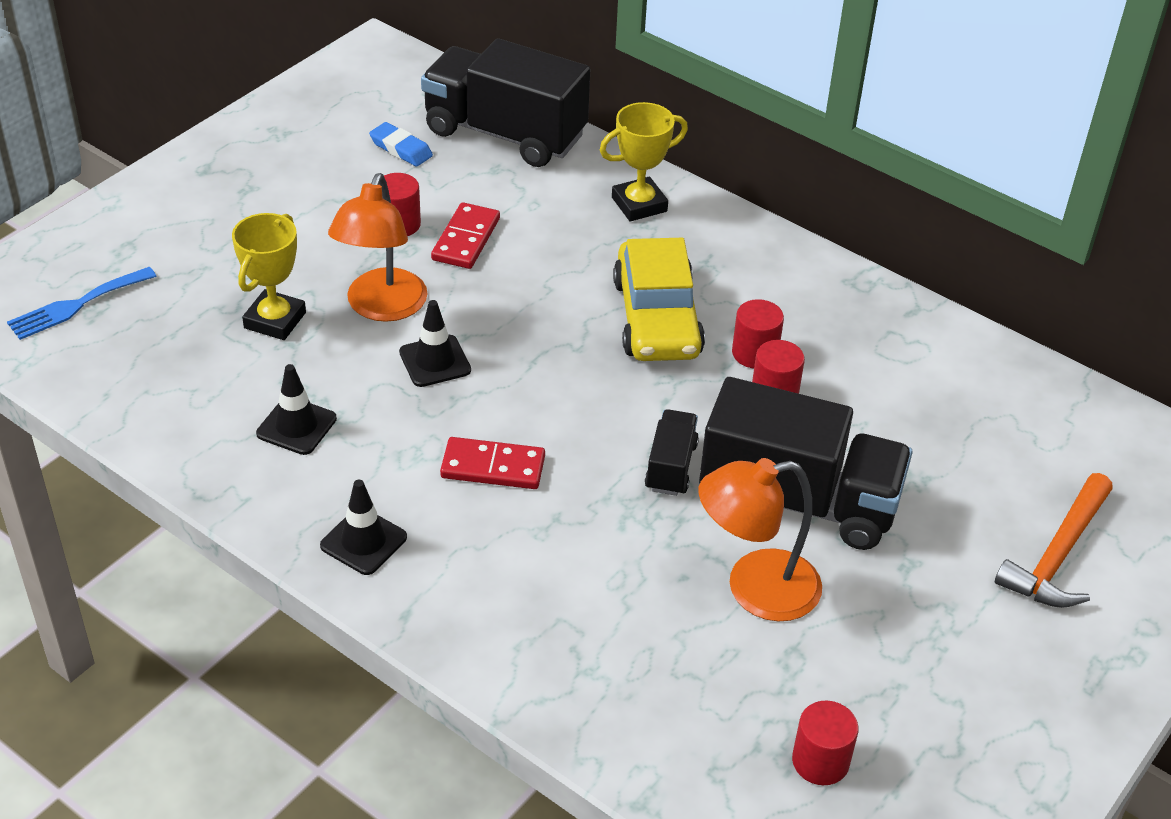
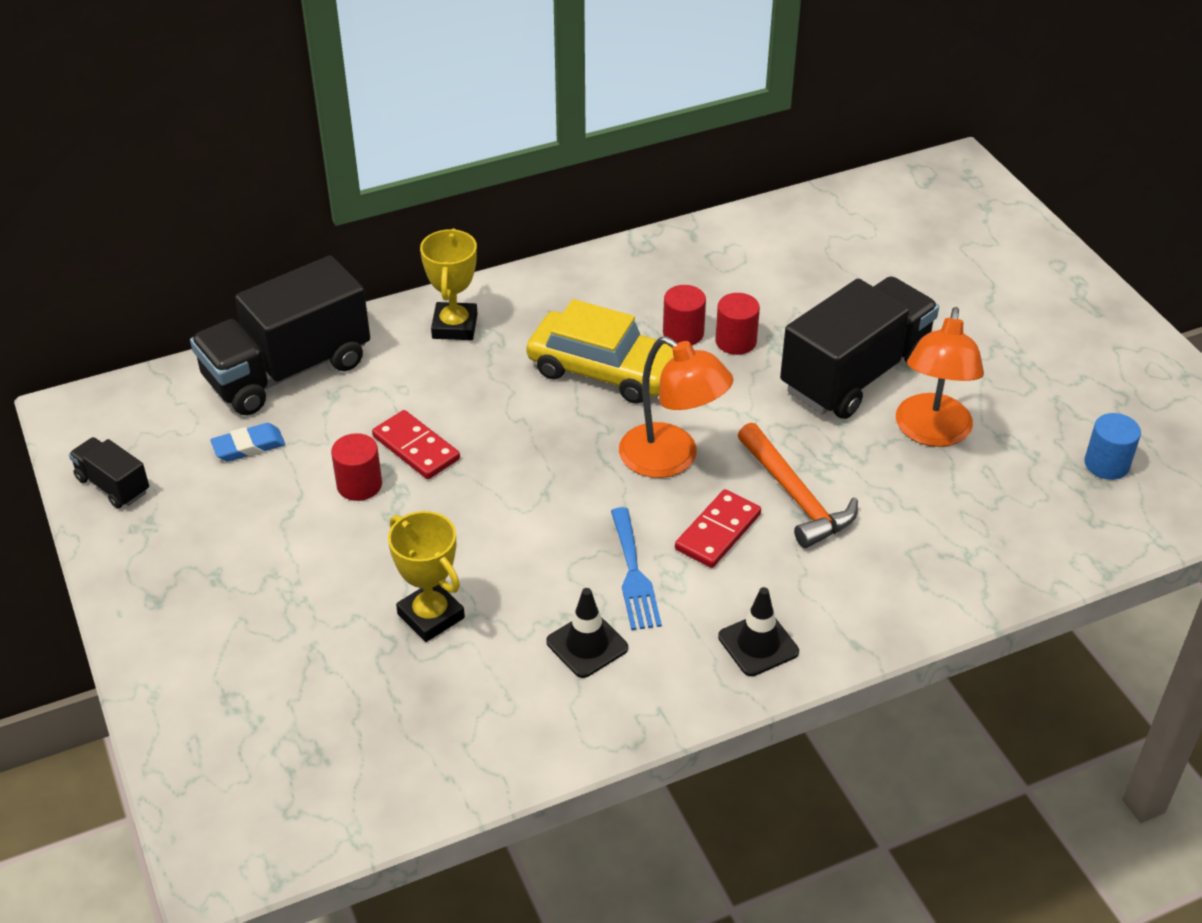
camera: 60 degrees left, 0 degrees up
blue fork [7,267,157,340] -> blue fork moved to [611,507,662,630]
orange lamp [328,173,428,322] -> orange lamp moved to [619,336,733,478]
black traffic cone [399,300,471,387] -> none
black truck [645,409,699,496] -> black truck moved to [69,437,149,509]
red cylinder [792,701,859,785] -> blue cylinder [1085,413,1141,480]
orange hammer [995,473,1113,608] -> orange hammer moved to [738,423,858,548]

